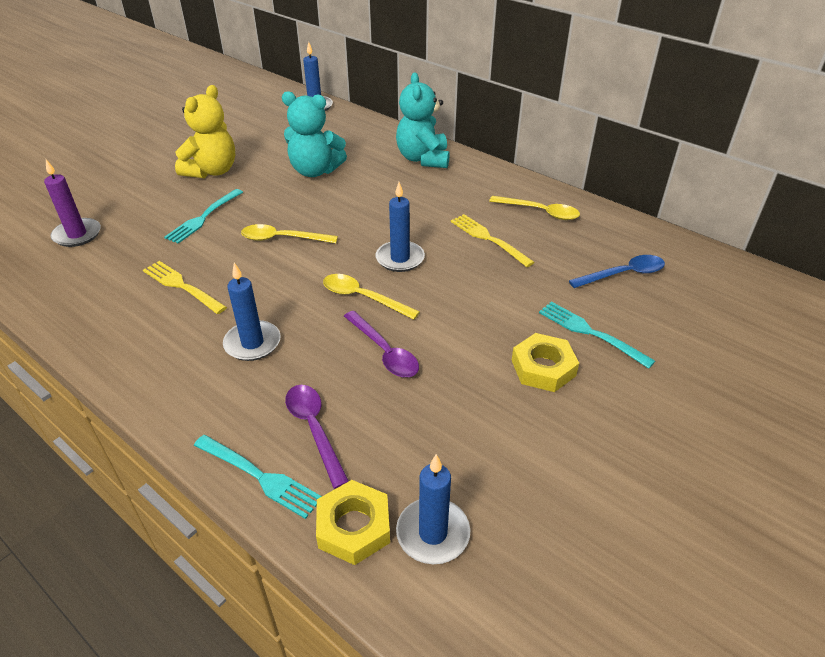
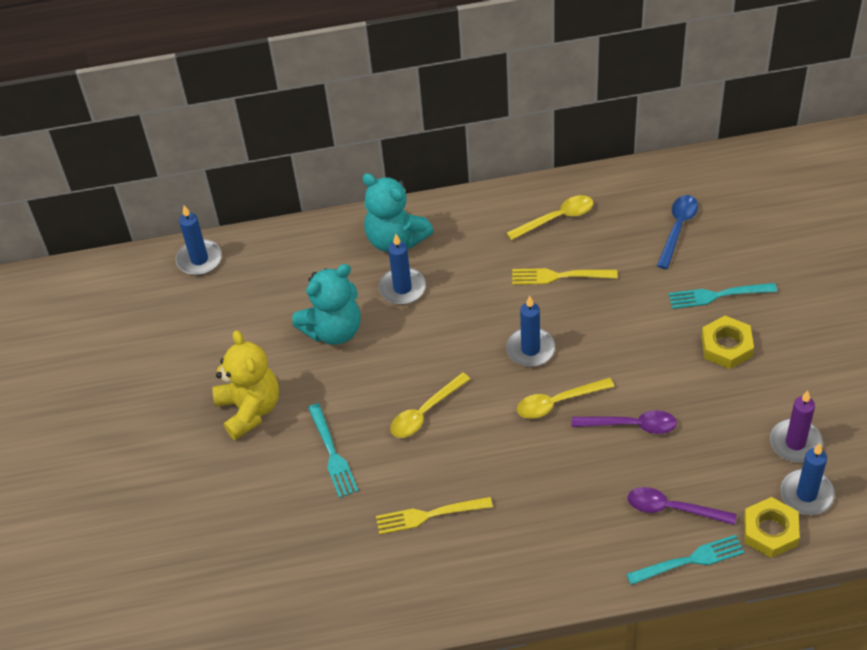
camera: 45 degrees left, 10 degrees up
purple candle [44,159,101,247] -> purple candle moved to [770,391,823,462]
blue candle [223,263,281,361] -> blue candle moved to [379,234,426,305]

